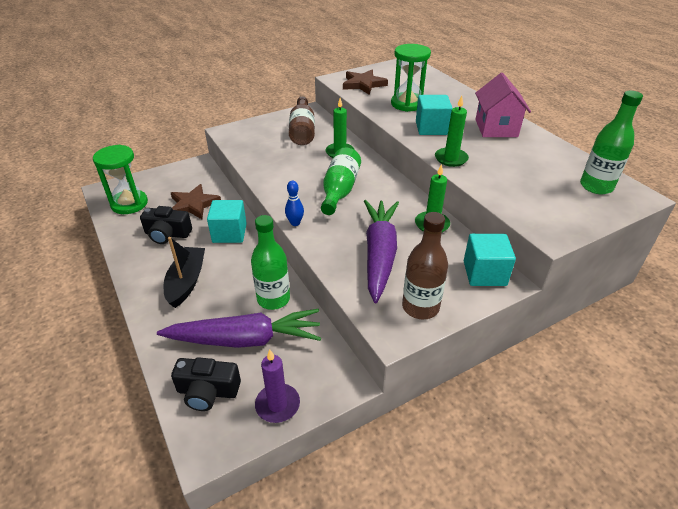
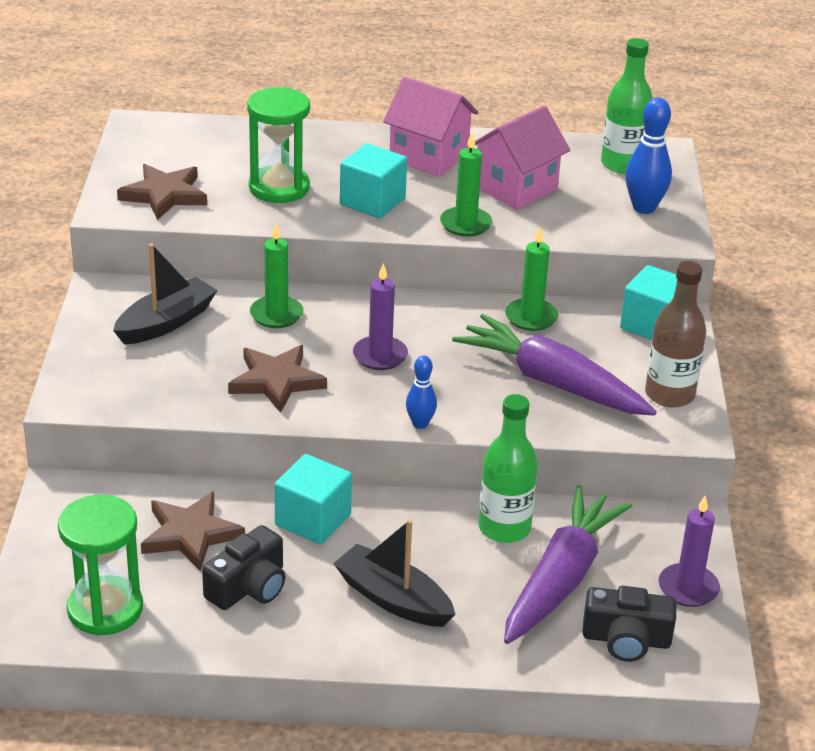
camera: 60 degrees left, 5 degrees down
black camera [171,357,241,411] -> black camera turned 60 degrees clockwise [582,586,676,662]
brown bottle [289,97,315,145] -> black boat [113,243,218,345]
green bottle [321,148,361,215] -> purple candle [353,263,408,370]
none -> brown star [228,345,327,413]
none -> pink house [475,106,570,210]
none -> blue bowling pin [625,97,672,214]

